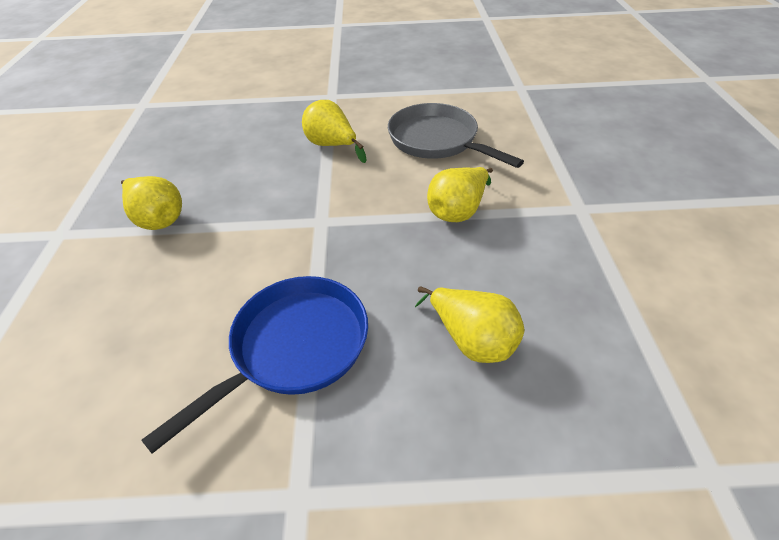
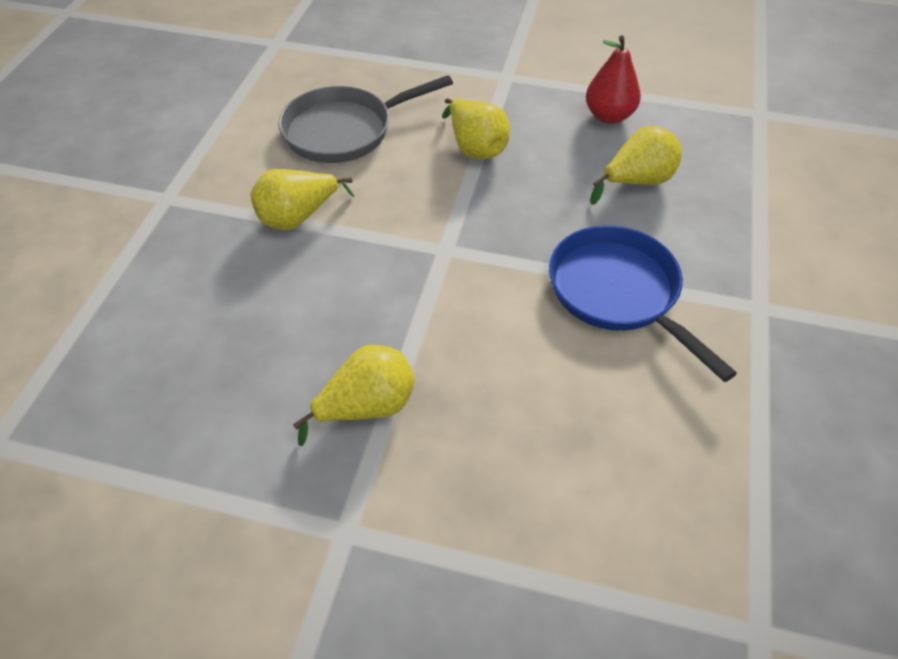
camera: 75 degrees left, 5 degrees up
none -> red pear [586,35,641,124]

